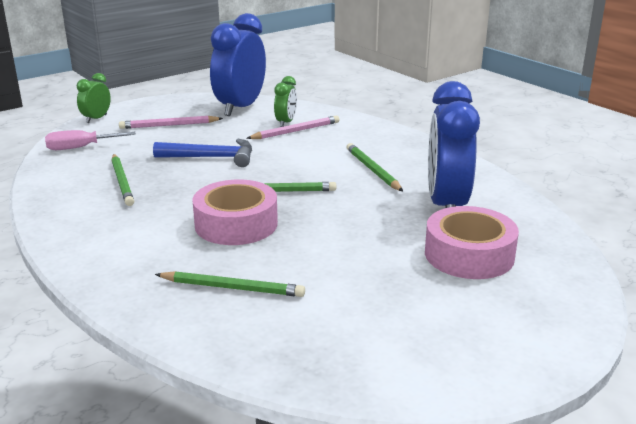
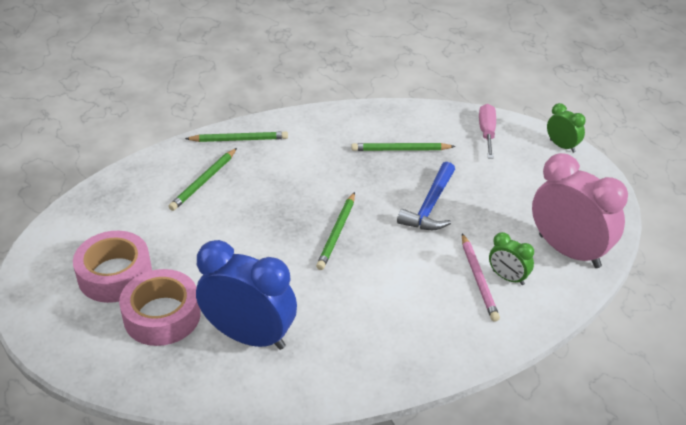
camera: 110 degrees right, 15 degrees up
pink pencil [119,116,223,129] -> none
pink tape [192,180,278,245] -> pink tape moved to [73,231,152,303]
blue clock [210,13,266,116] -> pink clock [532,153,628,268]
green pencil [346,143,403,191] -> green pencil moved to [185,131,288,142]

